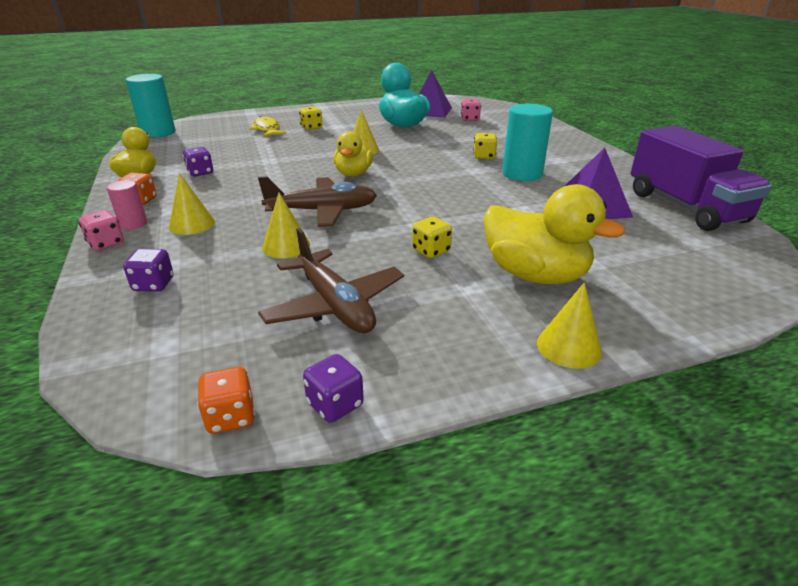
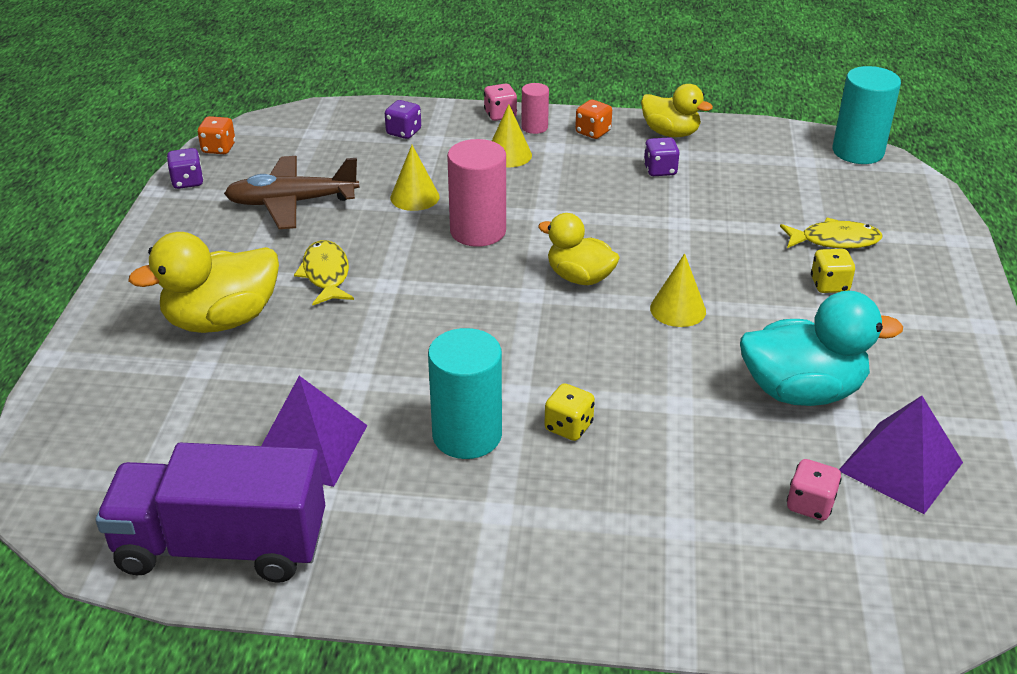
camera: 115 degrees right, 5 degrees up
brown plane [258,176,377,227] -> pink cylinder [447,139,506,247]
yellow dice [412,217,452,258] -> yellow fish [294,240,354,305]
yellow cone [537,282,602,369] -> none

